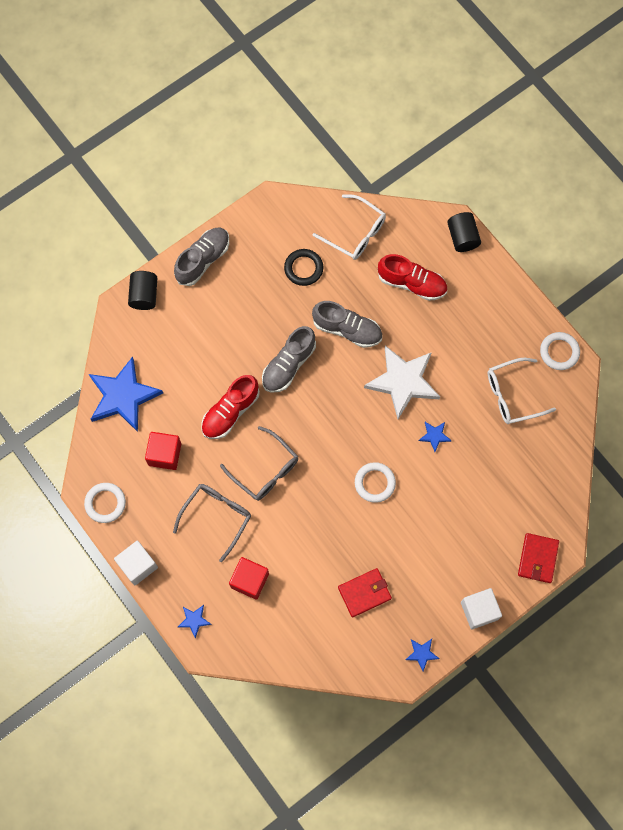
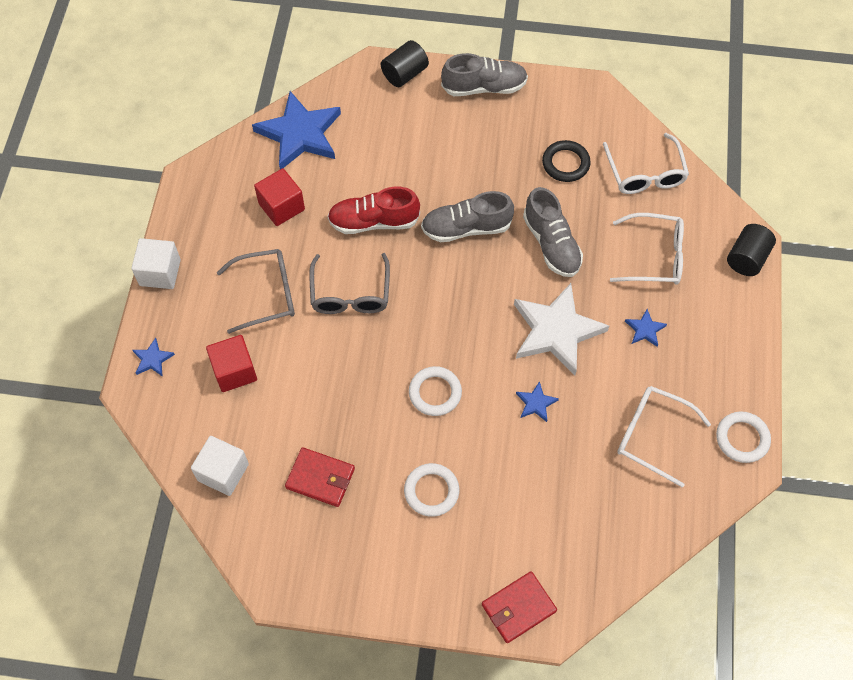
camera: 45 degrees right, 10 degrees down
white ring [84,483,126,523] -> white ring moved to [404,463,459,517]
red shoe [378,254,447,301] -> white glasses [610,213,684,285]
blue star [406,639,440,671] -> blue star moved to [625,309,667,347]
white cube [461,588,502,629] -> white cube moved to [191,436,249,496]

